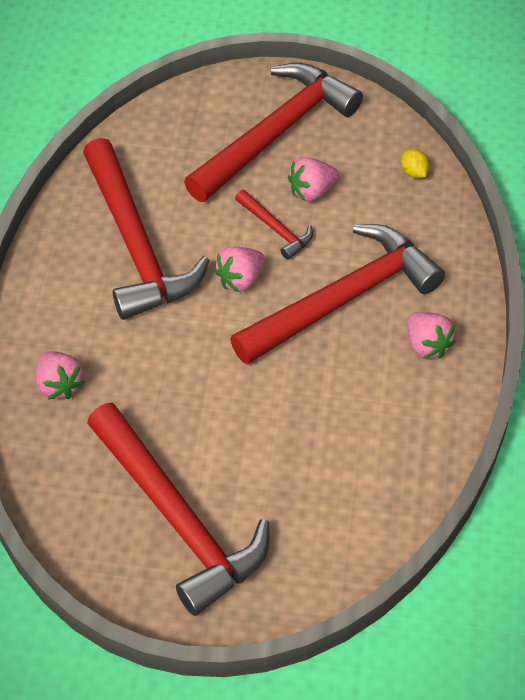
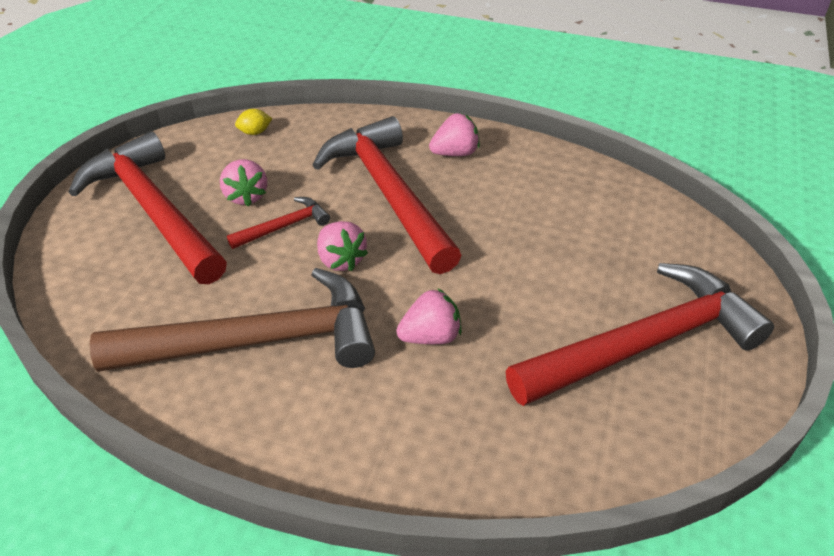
camera: 80 degrees left, 10 degrees down
pink strawberry [36,351,85,399] -> pink strawberry moved to [396,288,462,344]
red hammer [83,138,210,320] -> brown hammer [90,268,375,372]

